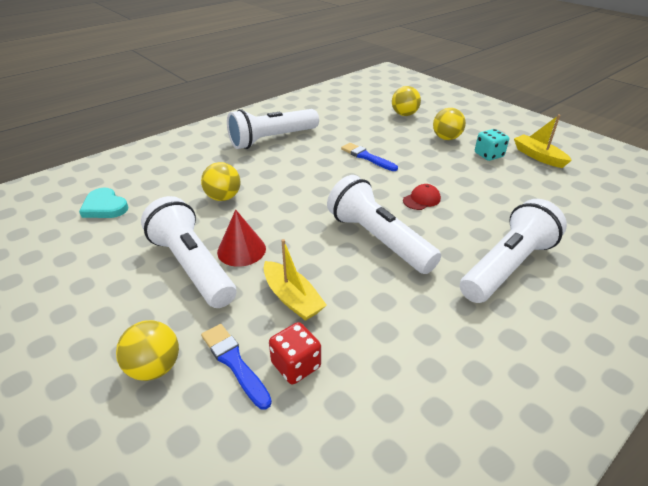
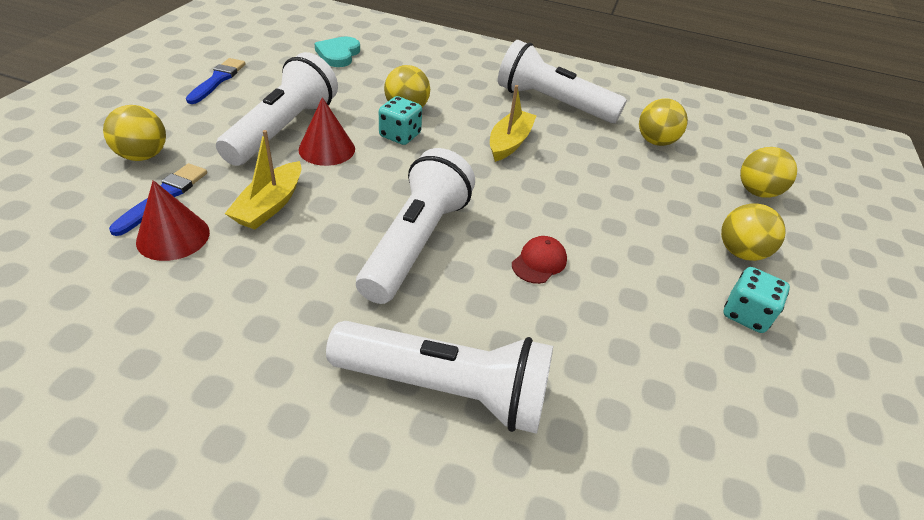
camera: 55 degrees right, 5 degrees up
red dice [269,322,321,384] -> red cone [136,180,210,261]
blue brush [341,143,398,171] -> blue brush moved to [186,58,246,104]
red cap [403,184,441,210] -> red cap turned 75 degrees counterclockwise [512,236,567,284]
yellow boat [514,114,572,168] -> yellow boat moved to [490,85,537,162]
none -> turquoise dice [379,96,422,145]
none -> yellow ball [639,98,688,146]

